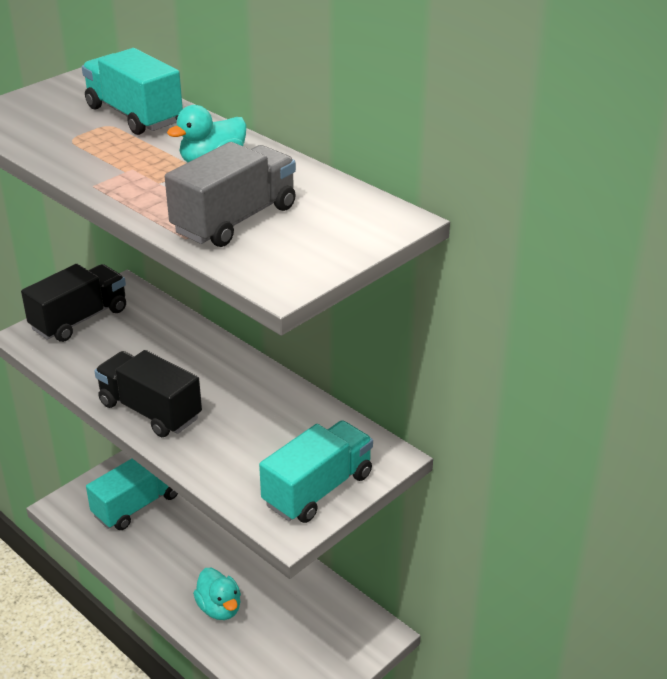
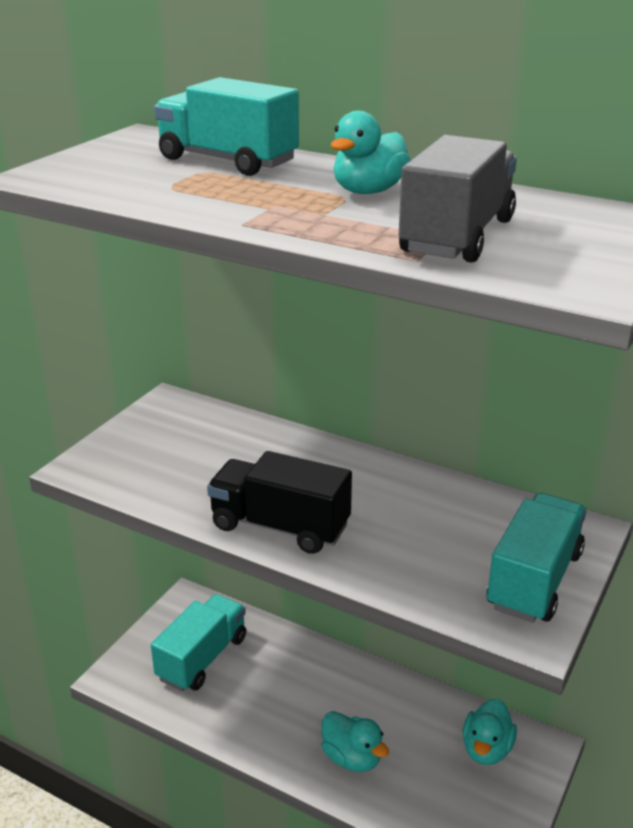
camera: 15 degrees left, 5 degrees down
black truck [21,264,126,342] -> none
none -> turquoise duck [463,698,517,765]

